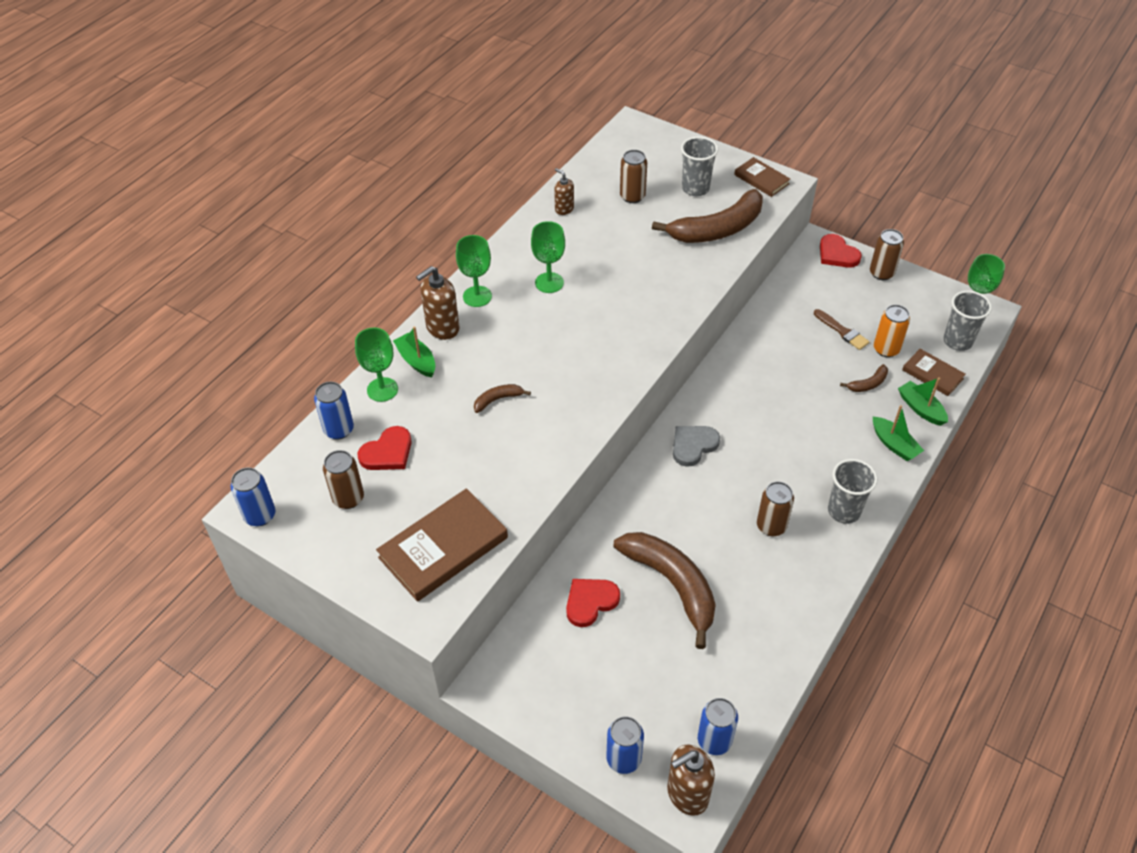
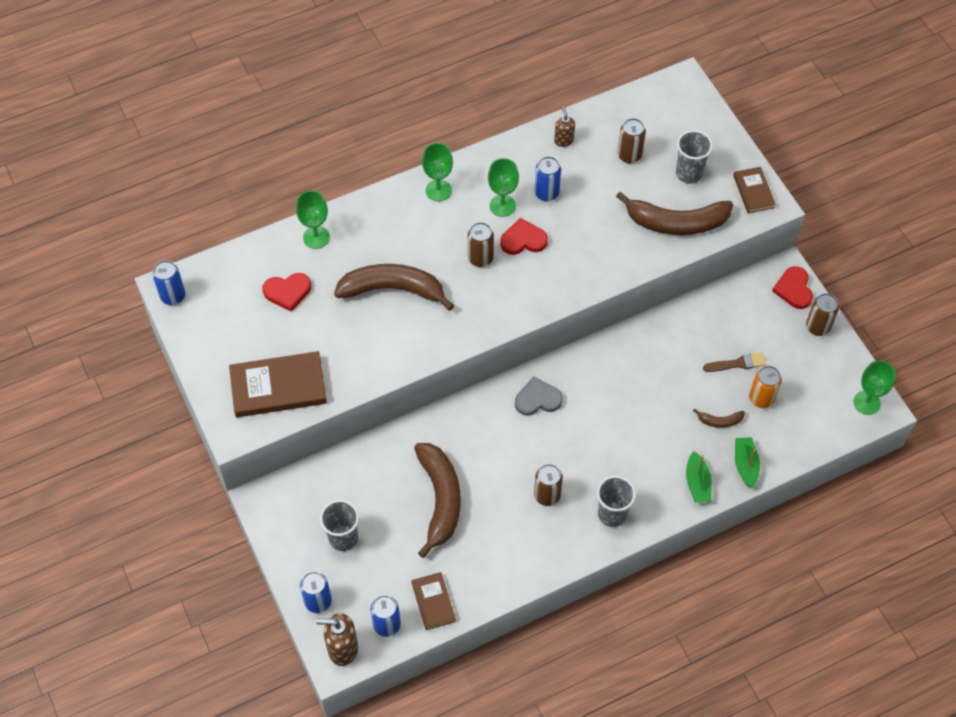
camera: 30 degrees right, 10 degrees up
blue can [314,382,354,439] -> blue can moved to [534,156,561,202]
brown can [323,450,364,509] -> brown can moved to [468,222,494,267]
green boat [393,327,435,377] -> none
brown soap dispenser [416,266,460,340] -> none
brown banana [474,384,531,413] -> brown banana [334,264,454,311], size x2.32
red heart [566,579,620,627] -> red heart moved to [500,218,548,255]
brown brush [814,309,870,350] -> brown brush turned 90 degrees counterclockwise [703,353,766,372]
brown book [902,349,966,396] -> brown book moved to [411,572,456,630]
grey cup [943,291,992,351] -> grey cup moved to [320,500,359,551]

